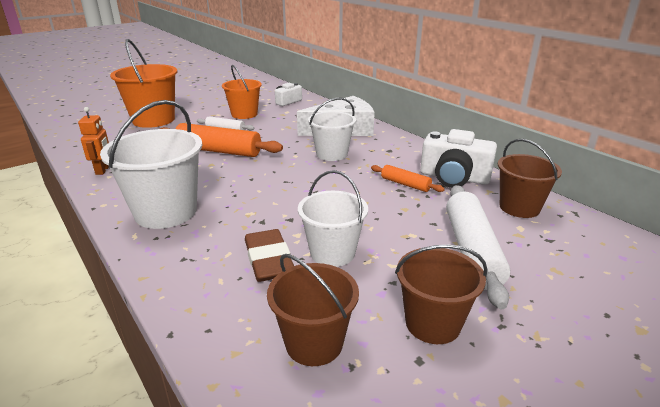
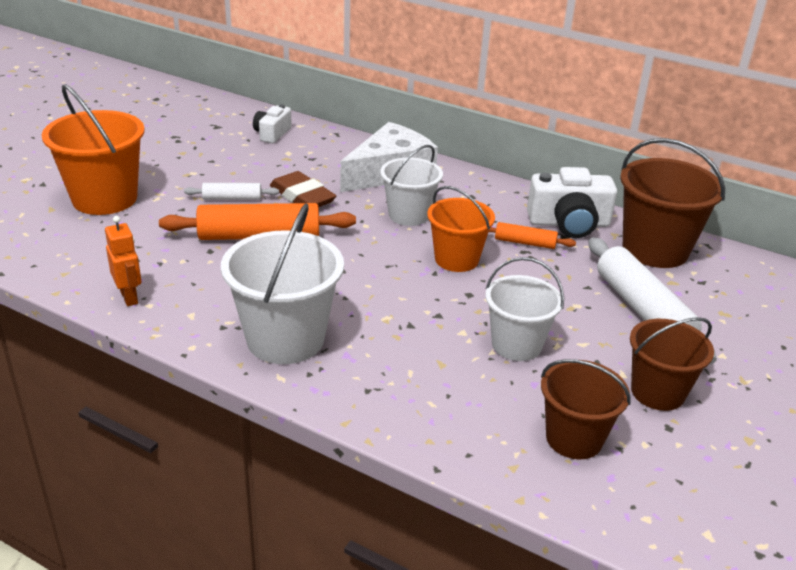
camera: 25 degrees left, 5 degrees up
orange bucket [222,65,262,119] -> orange bucket moved to [427,186,495,272]
brown eraser [245,229,294,282] -> brown eraser moved to [270,171,336,207]
brown bucket [498,139,562,218] -> brown bucket [620,138,725,268], size x1.53

